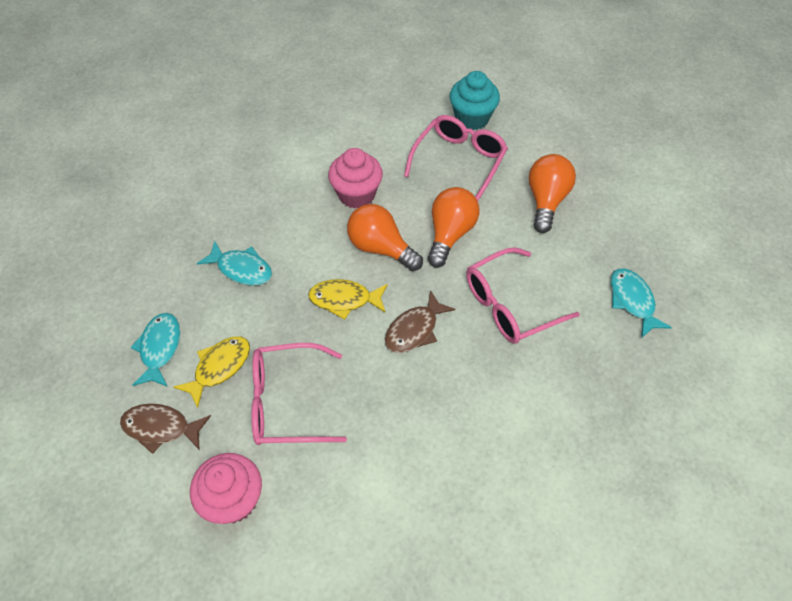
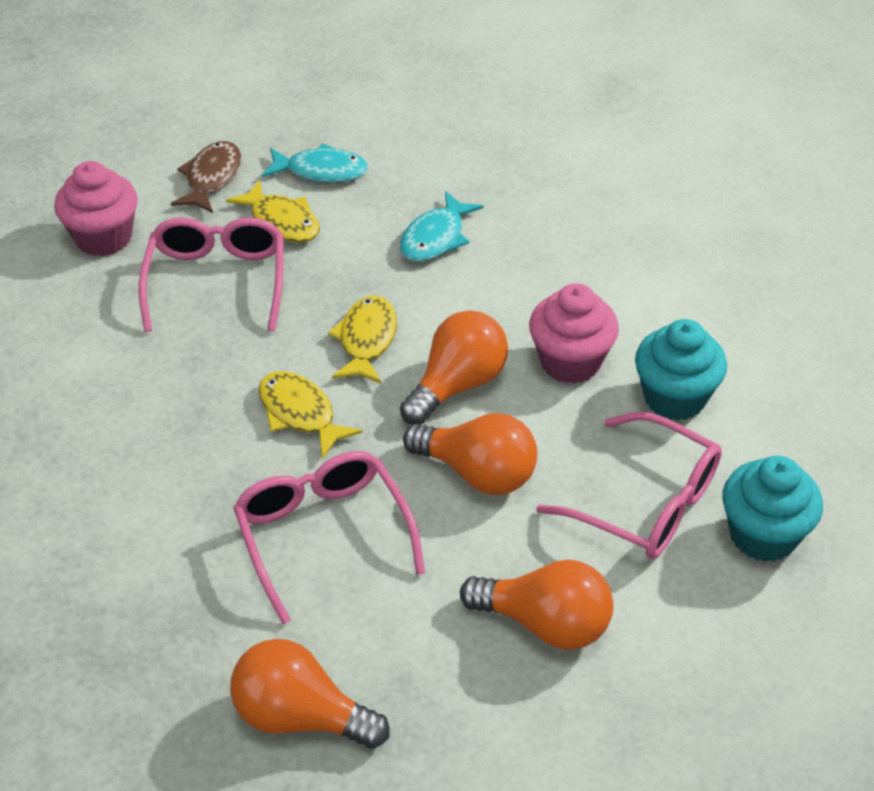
camera: 95 degrees right, 10 degrees down
brown fish [385,290,455,353] -> yellow fish [259,371,363,459]
turquoise fish [611,268,672,338] -> orange light bulb [230,639,390,749]
none -> turquoise cupcake [635,319,727,421]

